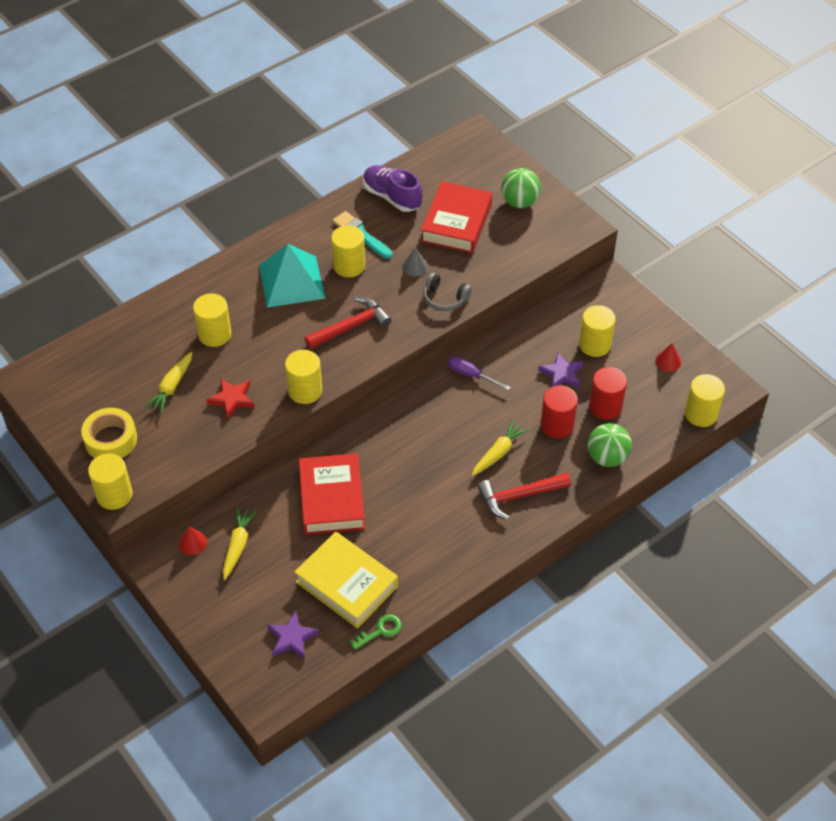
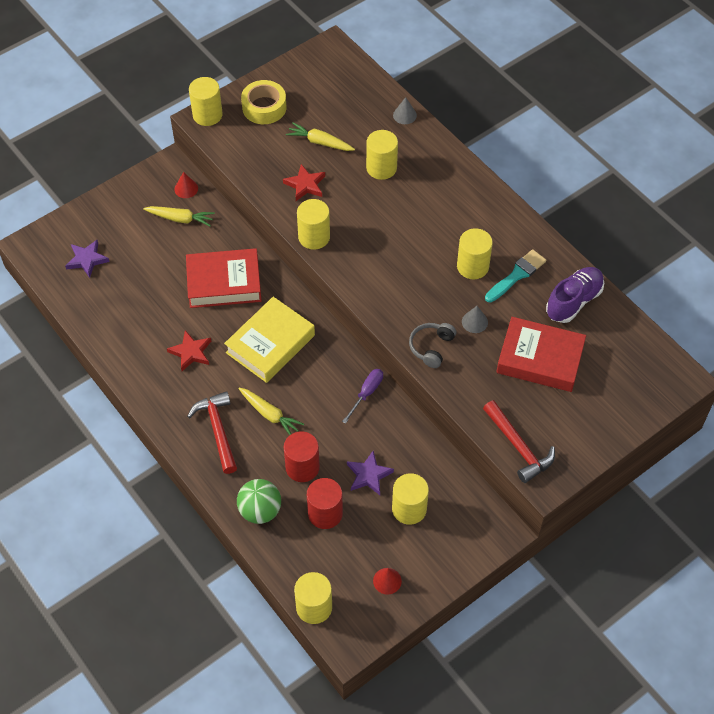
camera: 90 degrees right, 5 degrees up
turquoise pyramid [259,244,325,308] -> none
yellow book [295,532,398,628] -> yellow book moved to [224,297,315,383]
red hammer [304,297,392,349] -> red hammer moved to [483,400,555,483]
green key [350,614,402,650] -> none
green ball [501,168,541,208] -> none
none -> red star [167,330,211,371]
none -> grey cone [393,97,417,124]

